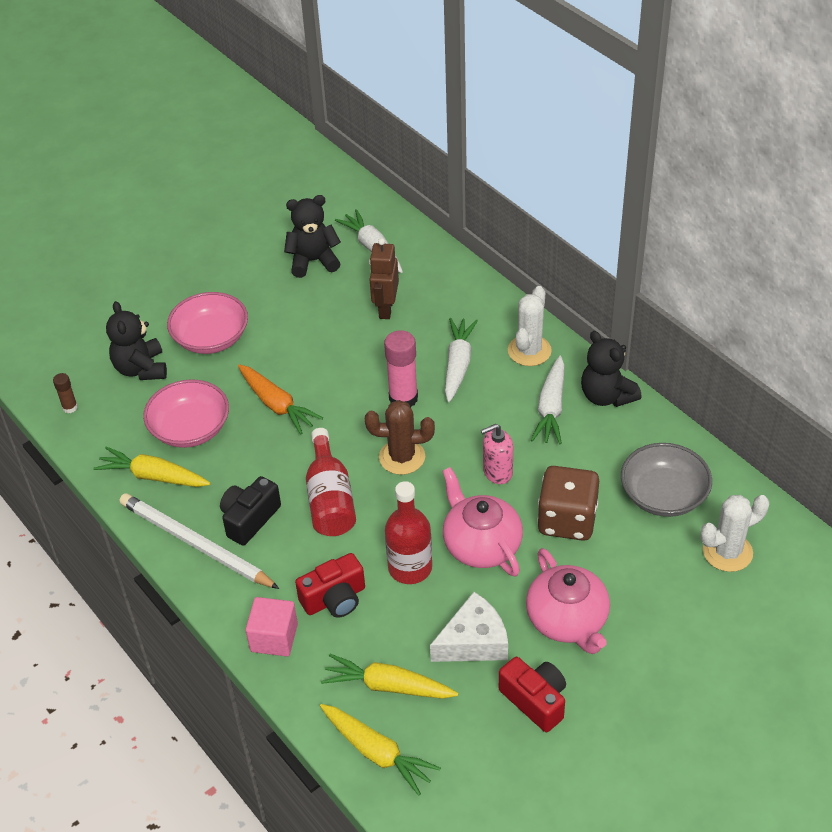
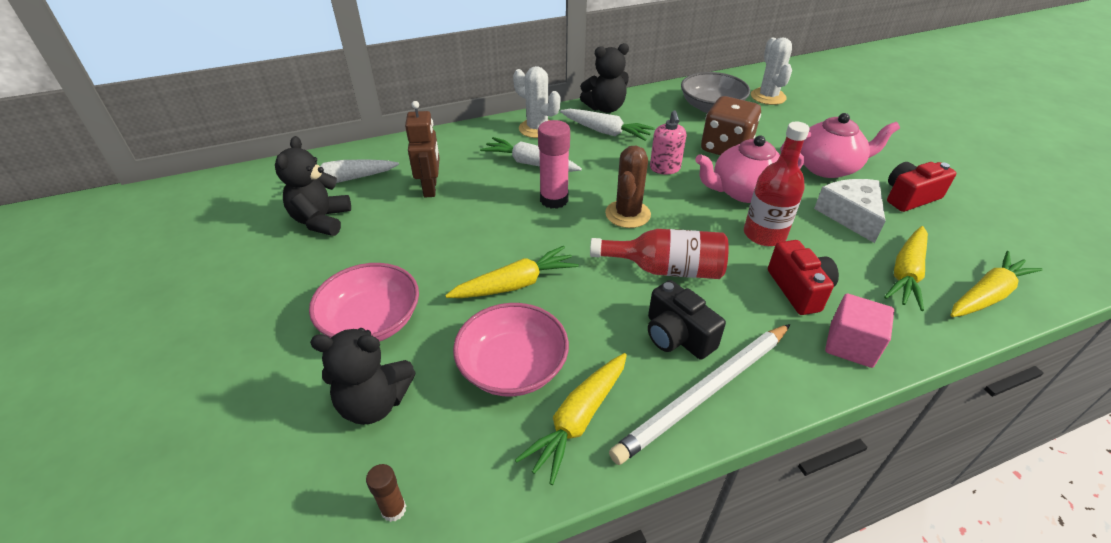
camera: 75 degrees left, 5 degrees down
orange carrot [238,364,323,435] -> yellow carrot [445,246,579,298]
brown robot [369,238,399,319] -> brown robot turned 120 degrees counterclockwise [405,101,440,197]

